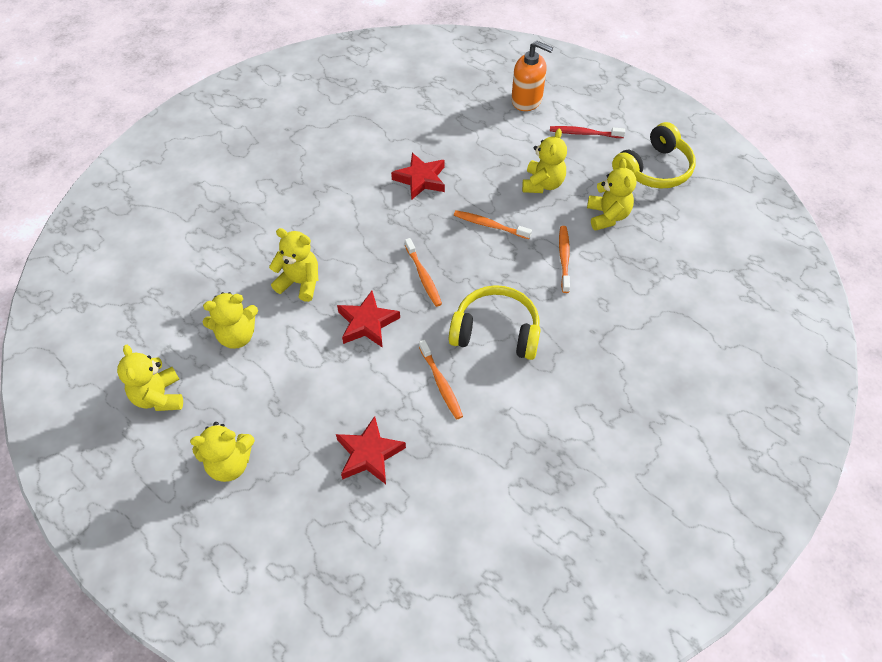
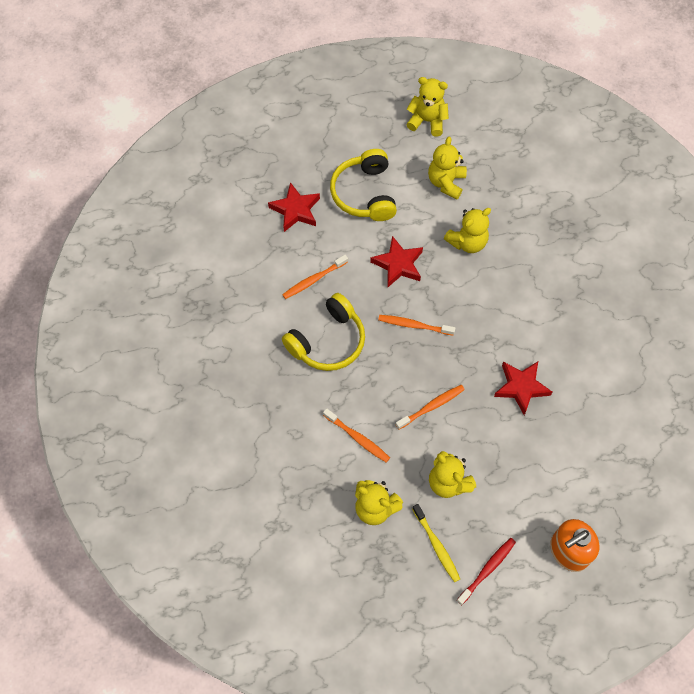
camera: 125 degrees right, 10 degrees up
yellow teddy bear [190,422,255,482] -> none
orange toothbrush [419,340,463,419] -> orange toothbrush turned 45 degrees counterclockwise [282,255,348,299]
yellow headphones [612,122,696,189] -> yellow headphones moved to [330,149,397,221]
none -> yellow toothbrush [412,504,460,582]

